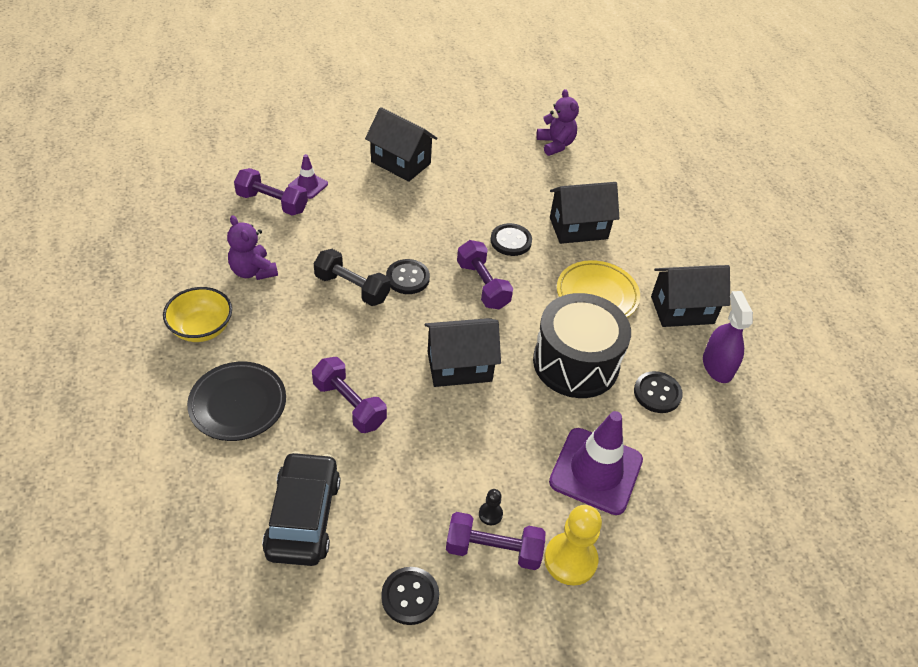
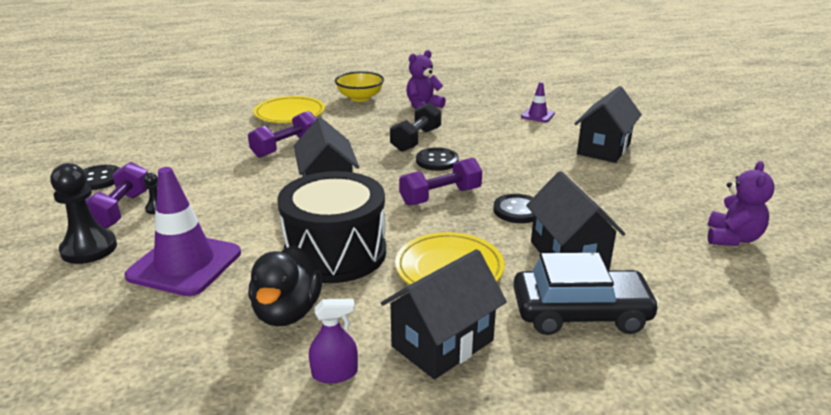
camera: 90 degrees right, 20 degrees down
black plate [187,362,286,441] -> yellow plate [253,96,325,123]
purple dumbbell [234,168,308,216] -> none
black car [262,451,340,566] -> black car moved to [513,252,660,335]
purple teddy bear [536,89,579,156] -> purple teddy bear turned 45 degrees counterclockwise [708,161,775,246]
yellow pawn [544,505,602,586] -> black pawn [50,163,117,264]
black button [634,371,683,413] -> black duck [248,246,322,327]
black house [651,265,730,327] -> black house turned 60 degrees clockwise [381,249,507,380]
purple spray bottle [703,291,753,383] -> purple spray bottle [309,299,358,383], size x0.66

